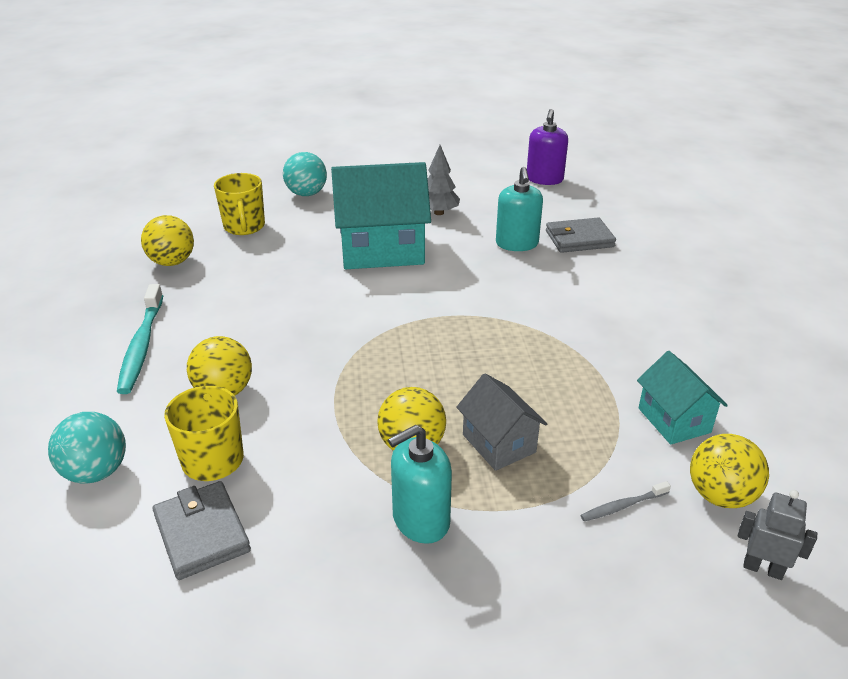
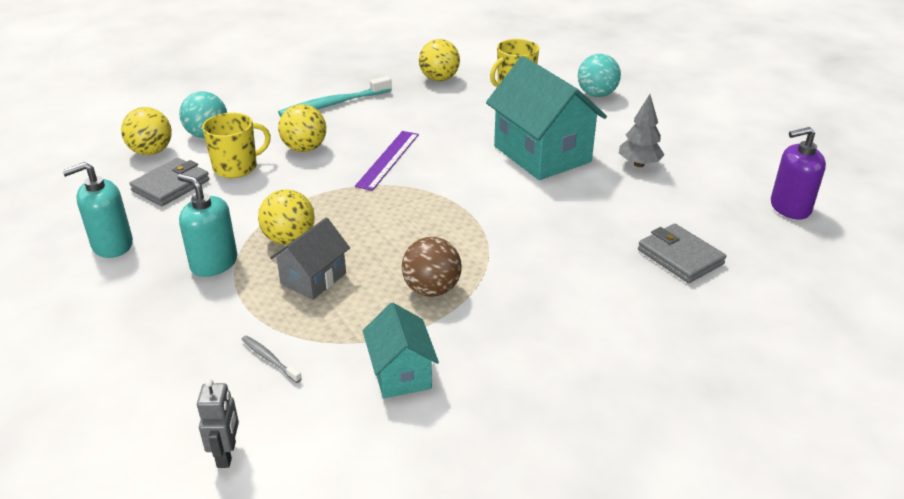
camera: 65 degrees right, 0 degrees up
turquoise soap dispenser [496,167,543,251] -> turquoise soap dispenser moved to [62,162,133,258]
turquoise house [637,351,728,445] -> turquoise house turned 60 degrees counterclockwise [363,303,439,398]
yellow ball [690,434,769,508] -> yellow ball moved to [121,107,172,155]
none -> purple ruler [355,131,419,191]
none -> brown ball [402,237,462,297]

